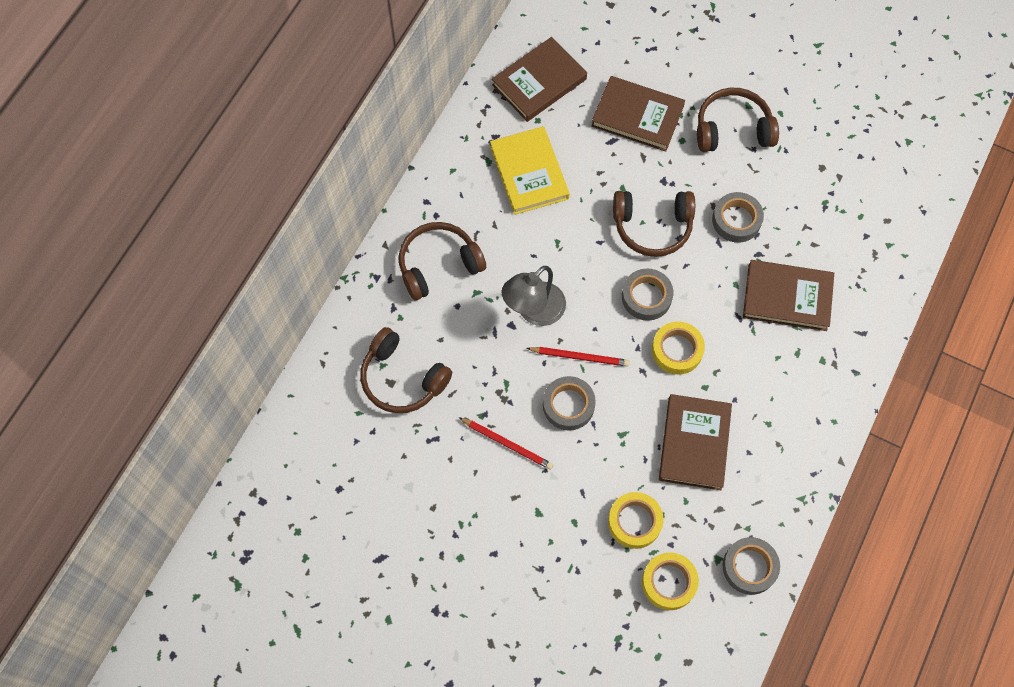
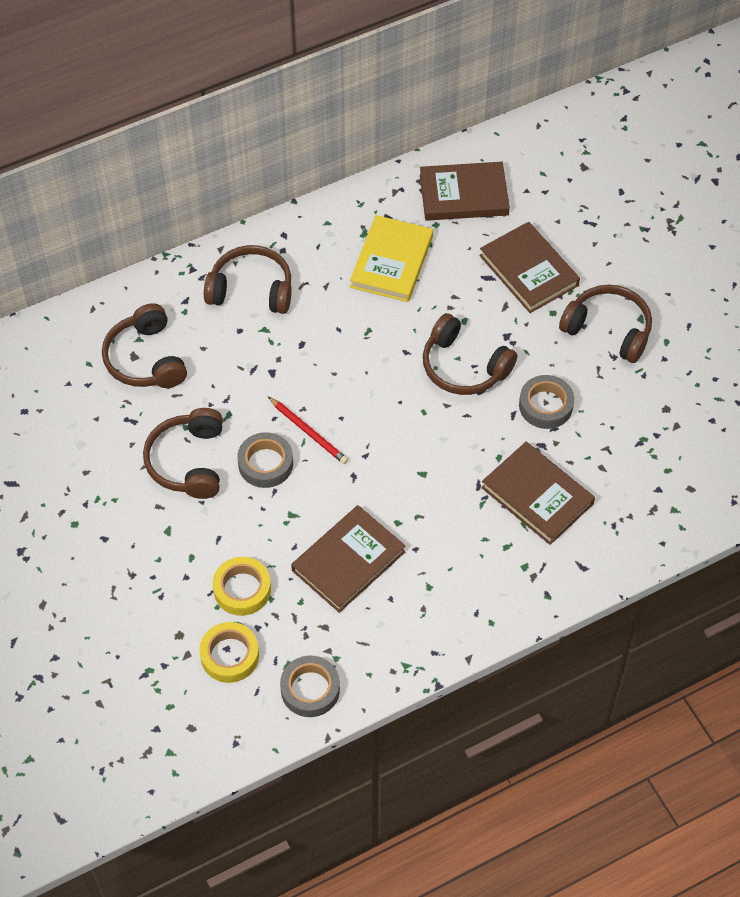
camera: 35 degrees right, 10 degrees down
red pencil [459,417,553,470] -> brown headphones [143,408,223,499]
grey lamp [501,266,566,326] -> none
grey tape [622,269,673,321] -> none
yellow tape [652,321,705,375] -> none

